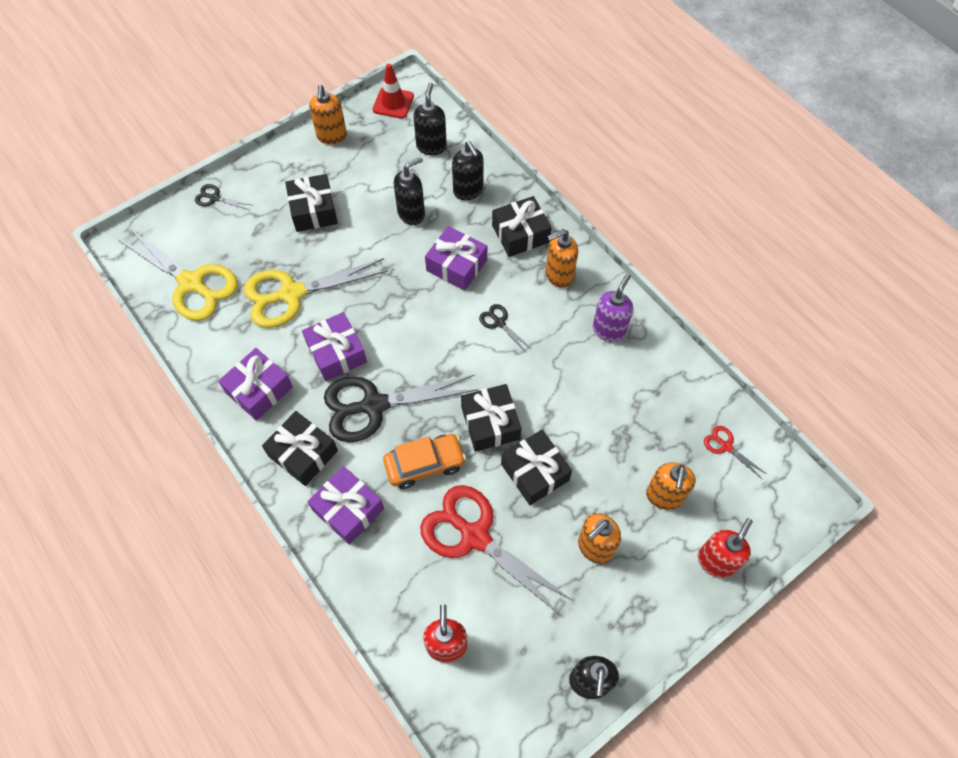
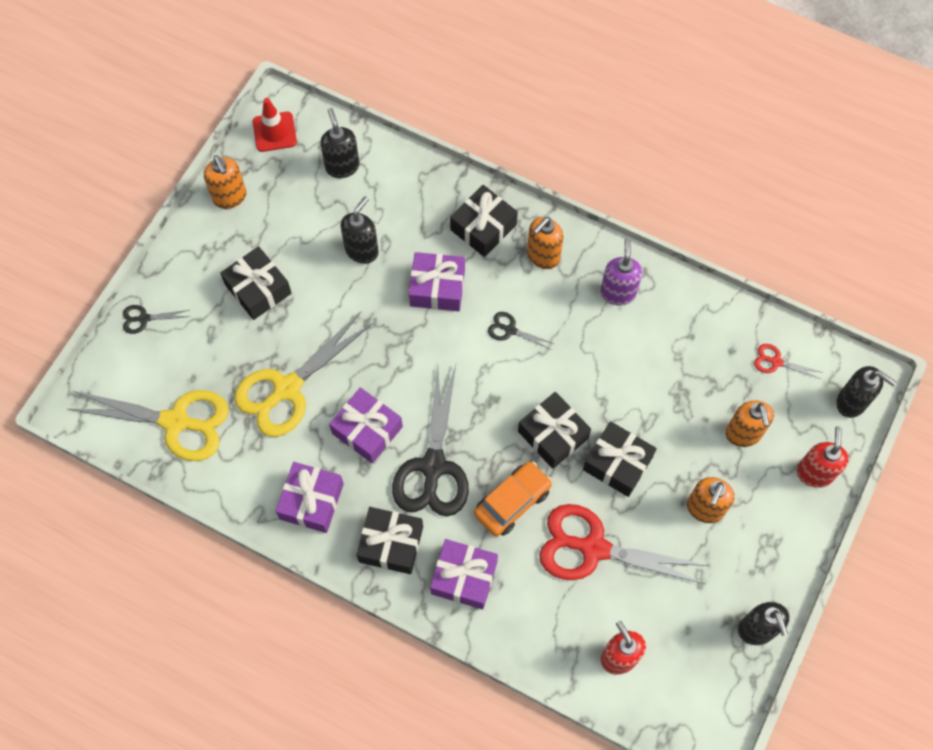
camera: 25 degrees left, 5 degrees up
black scissors [324,375,479,442] -> black scissors turned 45 degrees counterclockwise [392,364,469,516]
black soap dispenser [452,141,484,200] -> black soap dispenser moved to [836,366,896,418]

